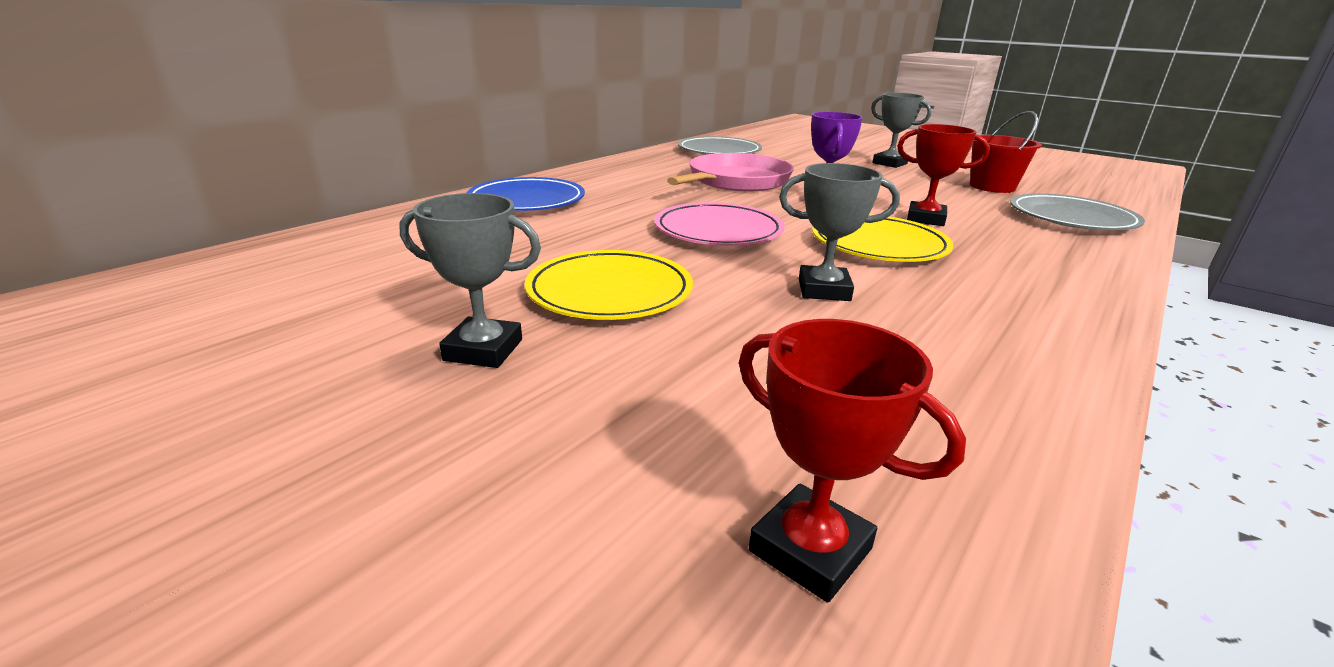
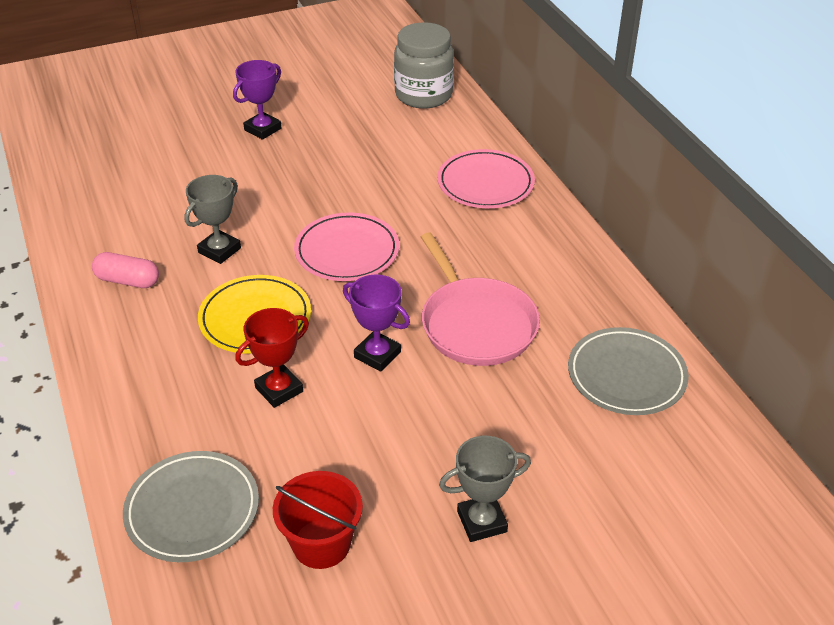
camera: 120 degrees right, 15 degrees up
grey trophy [399,193,541,368] -> purple trophy [233,60,281,140]
blue plate [467,177,585,211] -> pink plate [437,149,535,208]
yellow plate [525,250,693,320] -> none
red trophy [739,319,966,603] -> none
none -> pink capsule [92,252,159,288]
none -> grey jar [394,22,454,109]

